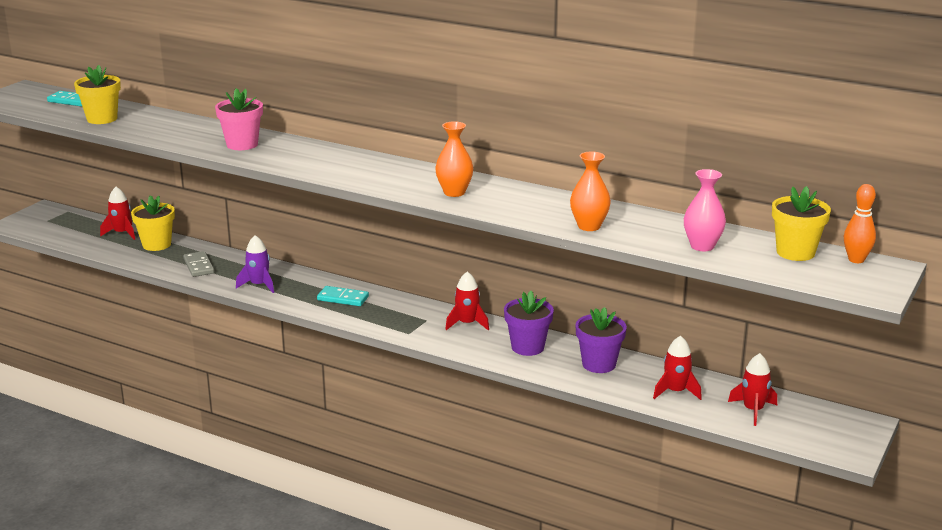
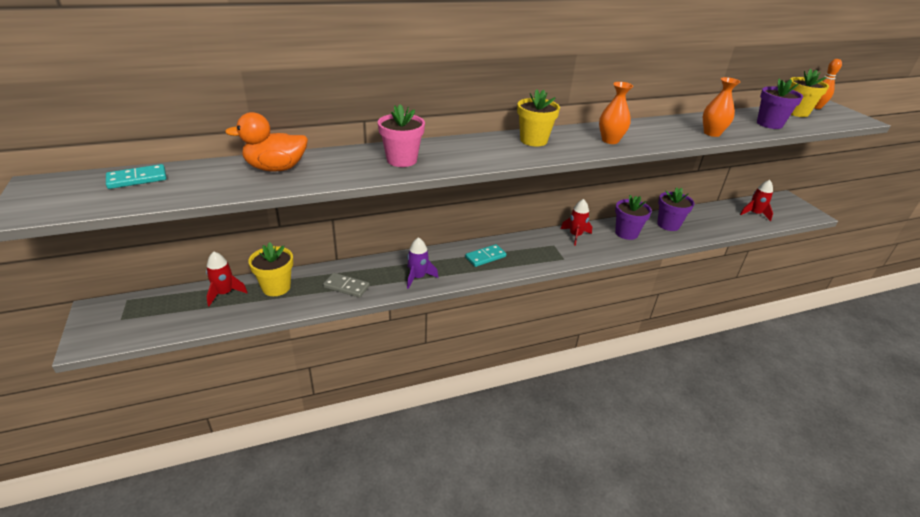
camera: 50 degrees left, 10 degrees up
yellow flower pot [74,65,121,124] -> yellow flower pot moved to [517,89,560,146]
red rocket [653,336,702,400] -> none
pink vase [684,169,726,251] -> purple flower pot [757,79,803,129]
none -> orange duck [225,112,308,172]

